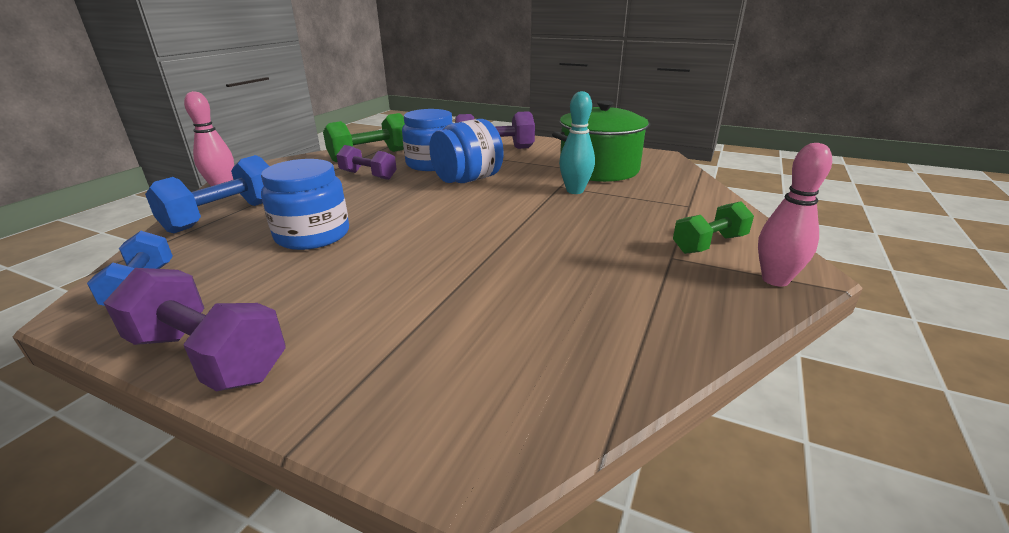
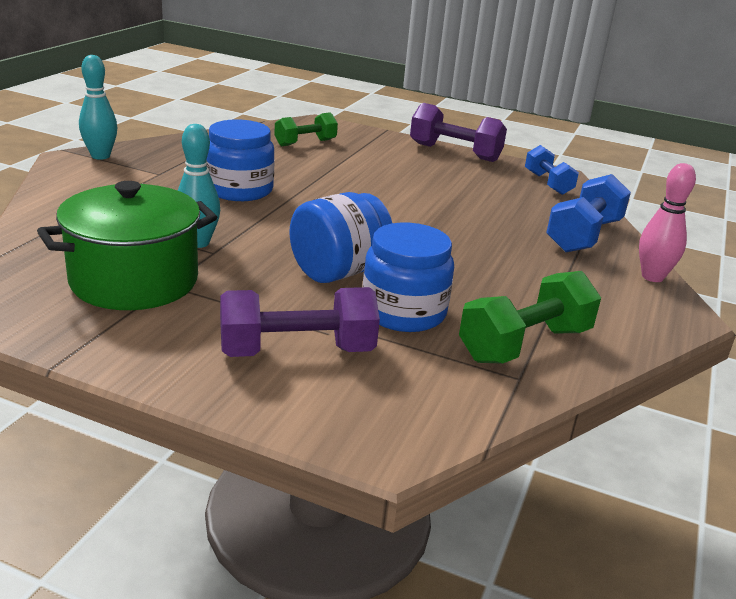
camera: 175 degrees right, 0 degrees up
blue jar [261,159,349,250] -> blue jar moved to [206,119,275,201]
purple dumbbell [336,145,397,180] -> none
green dumbbell [673,201,754,254] -> green dumbbell moved to [274,112,338,146]
pink bowling pin [758,143,832,287] -> turquoise bowling pin [79,55,118,160]

